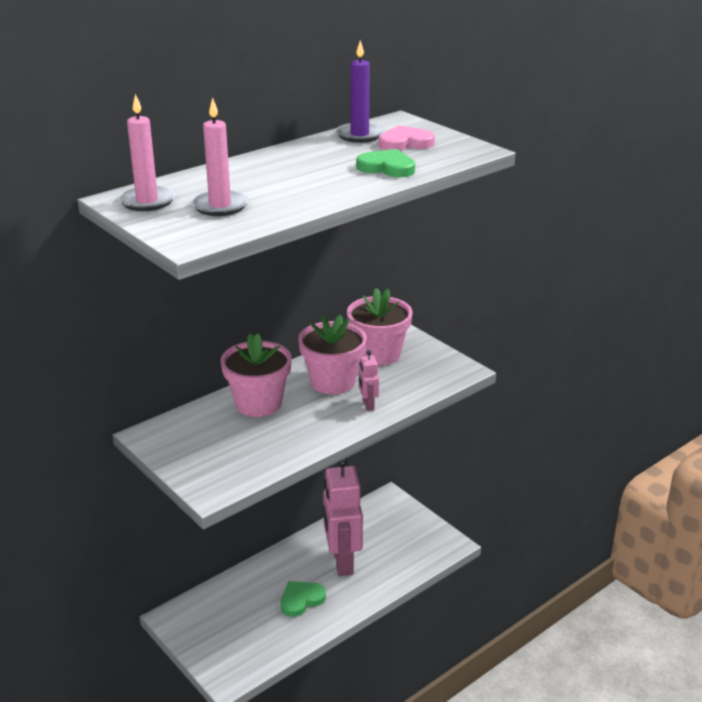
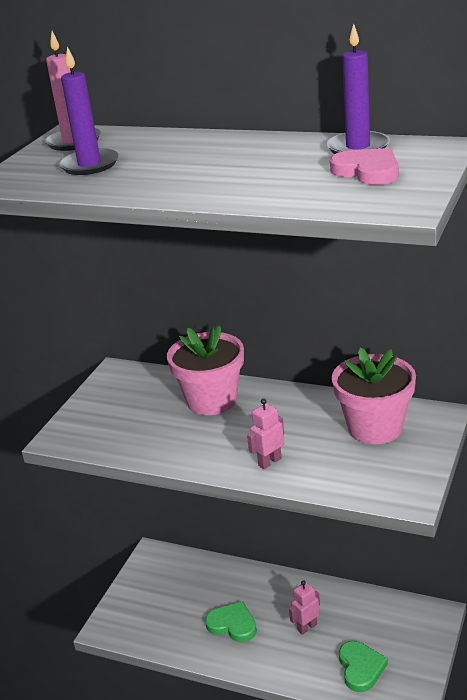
camera: 65 degrees right, 0 degrees up
pink candle [191,97,249,216] -> purple candle [58,47,119,175]
pink flower pot [298,315,367,395] -> none
pink robot [323,458,363,576] -> pink robot [289,580,320,635], size x0.43
green heart [356,149,415,177] -> green heart moved to [339,641,388,692]

